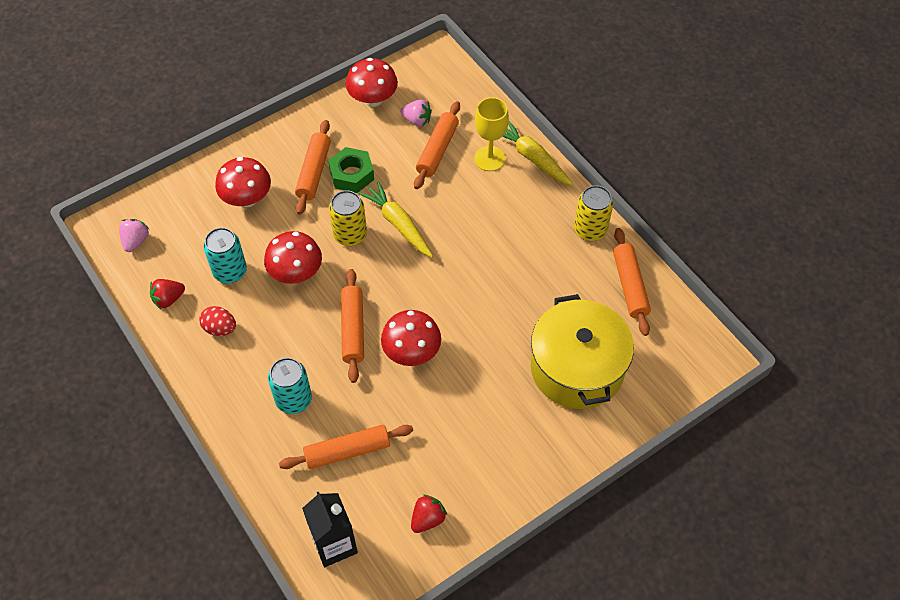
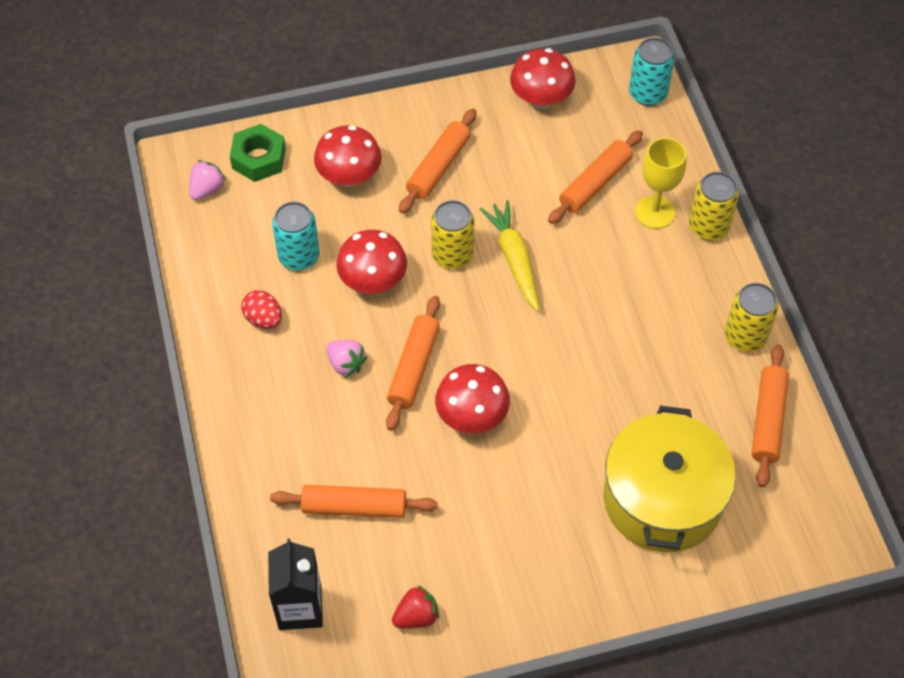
camera: 20 degrees right, 0 degrees up
red strawberry [150,279,185,309] -> none
turquoise can [268,358,312,414] -> turquoise can moved to [629,37,675,106]
green nut [328,147,374,193] -> green nut moved to [230,124,286,182]
pink strawberry [401,100,432,127] -> pink strawberry moved to [326,340,367,378]
yellow carrot [502,121,573,186] -> yellow can [689,172,739,241]

